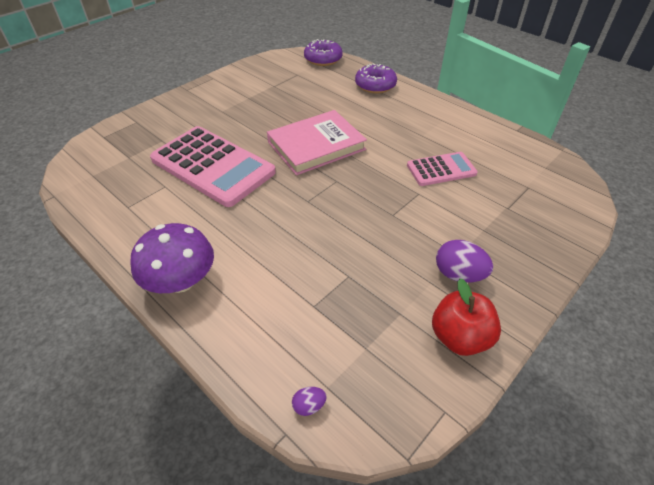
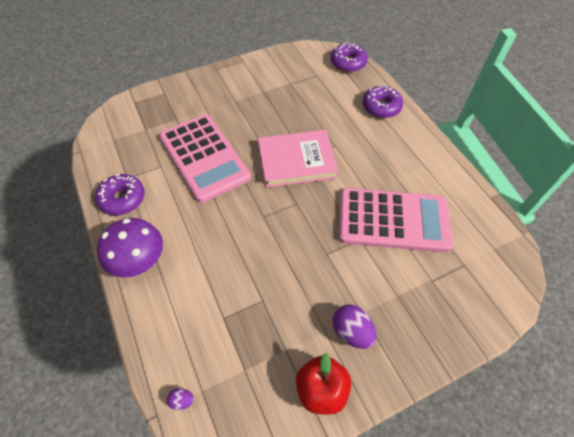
camera: 20 degrees right, 10 degrees up
pink calculator [407,152,478,186] -> pink calculator [339,188,453,253], size x1.88
none -> purple donut [95,174,145,215]

